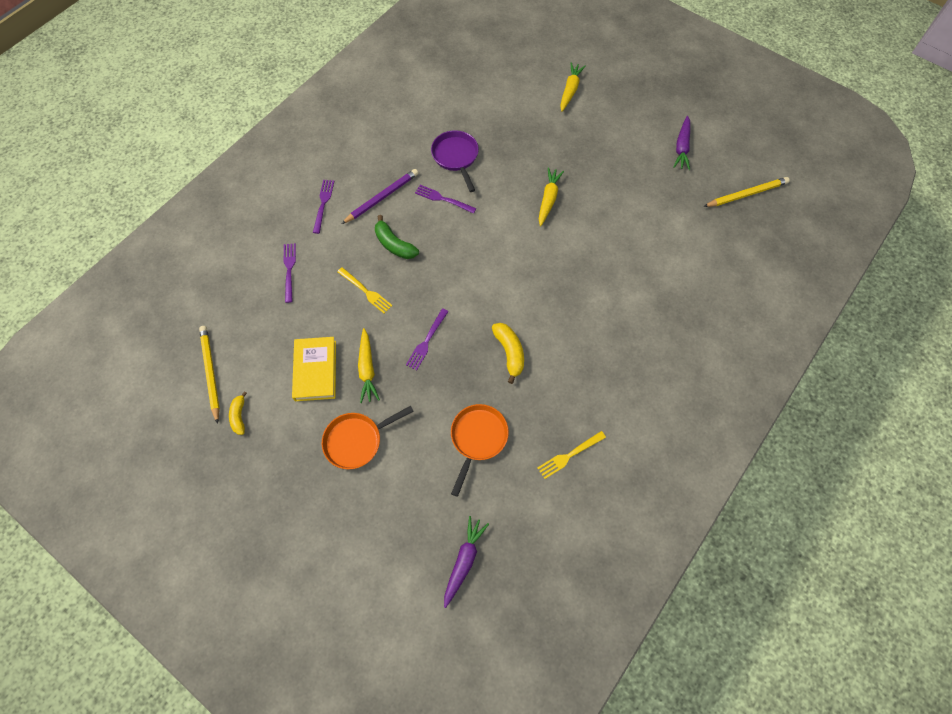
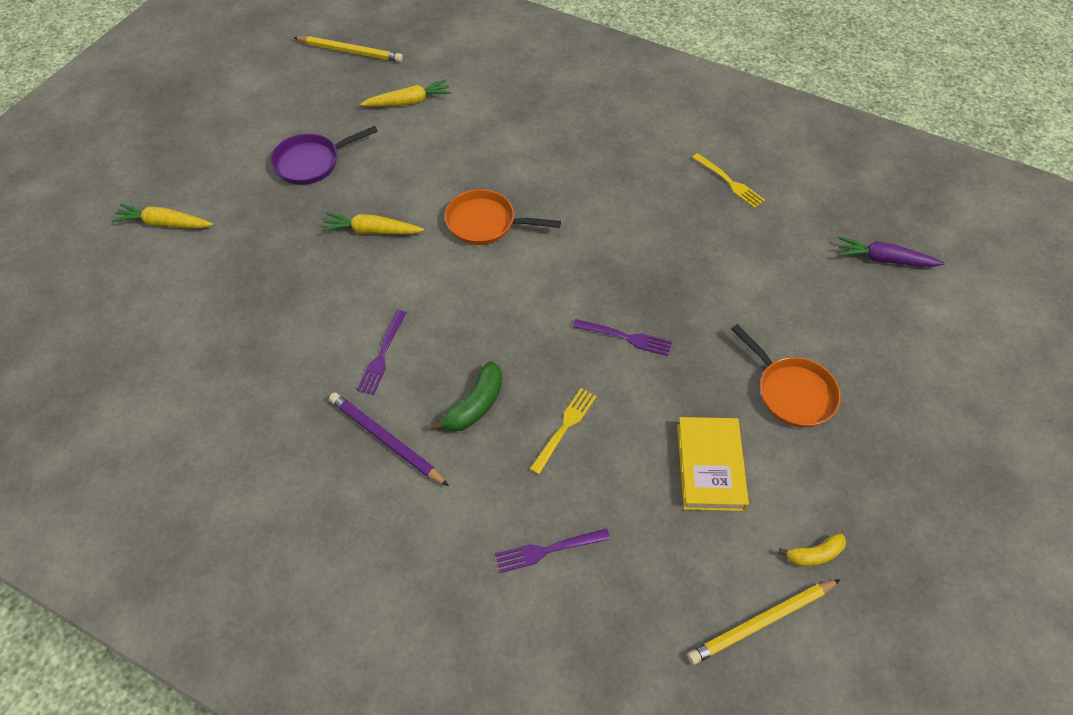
camera: 100 degrees left, 10 degrees down
yellow book [292,337,336,401] -> yellow book turned 75 degrees counterclockwise [677,417,749,511]
purple fork [313,180,334,234] -> none
yellow carrot [358,328,380,403] -> yellow carrot moved to [360,80,451,107]
purple pan [431,130,479,192] -> purple pan moved to [270,126,378,185]
orange pan [451,404,509,497] -> orange pan moved to [445,189,561,245]
yellow banana [492,323,524,384] -> none
purple carrot [673,116,690,170] -> none
yellow pencil [703,177,790,207] -> yellow pencil turned 135 degrees clockwise [293,36,403,62]

